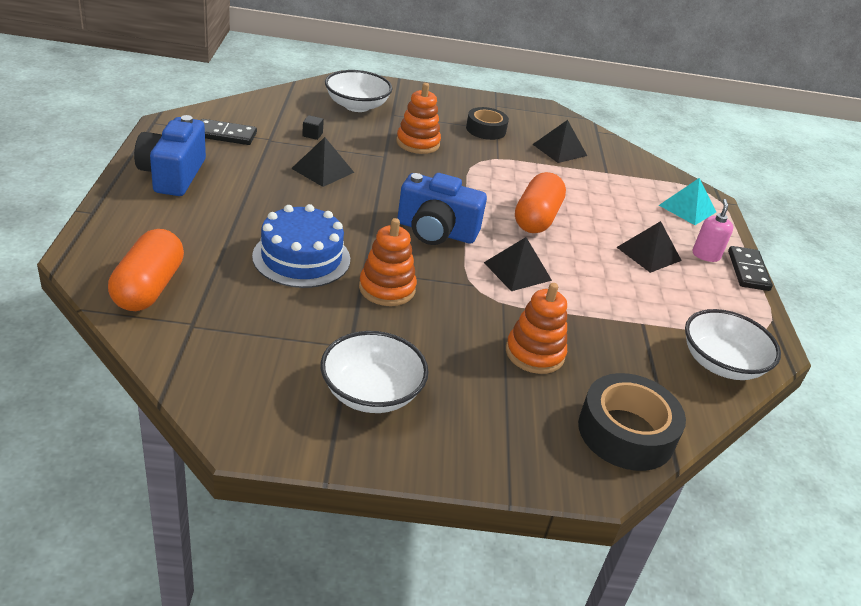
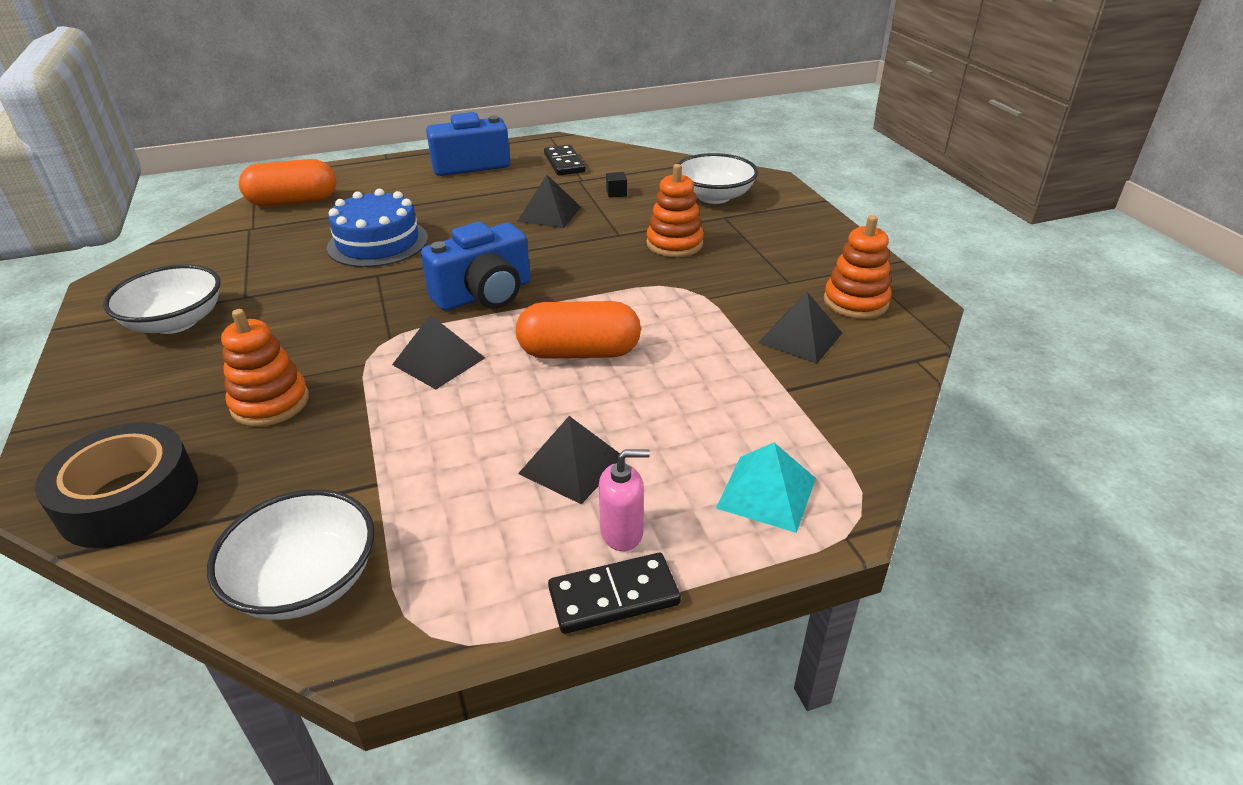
camera: 75 degrees right, 0 degrees up
orange stacking toy [359,218,417,306] -> orange stacking toy moved to [824,215,892,319]
blue camera [397,173,487,245] -> blue camera turned 120 degrees counterclockwise [421,222,530,311]
black tape [466,107,509,140] -> none

